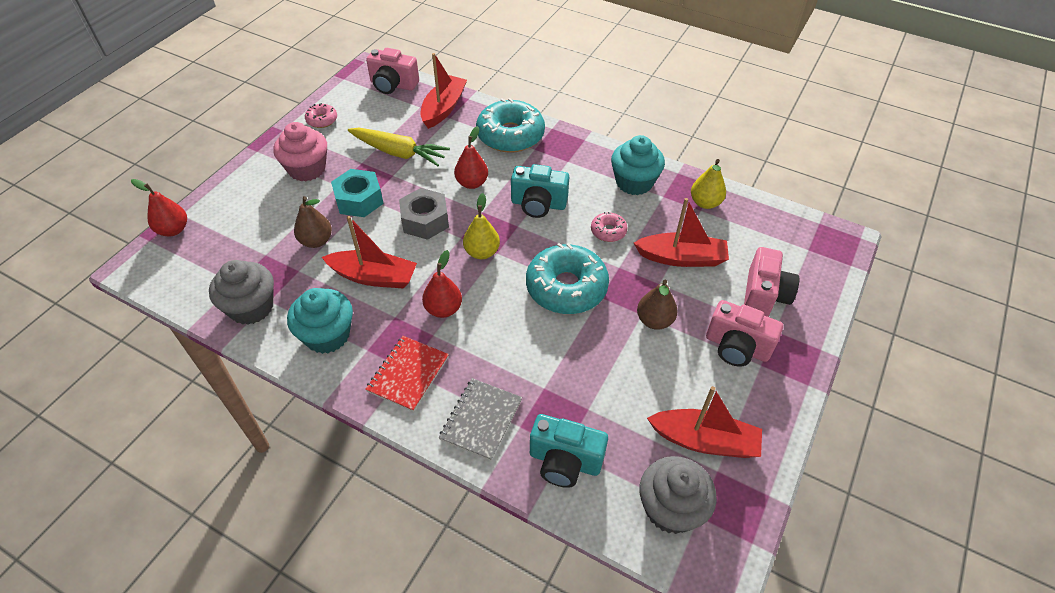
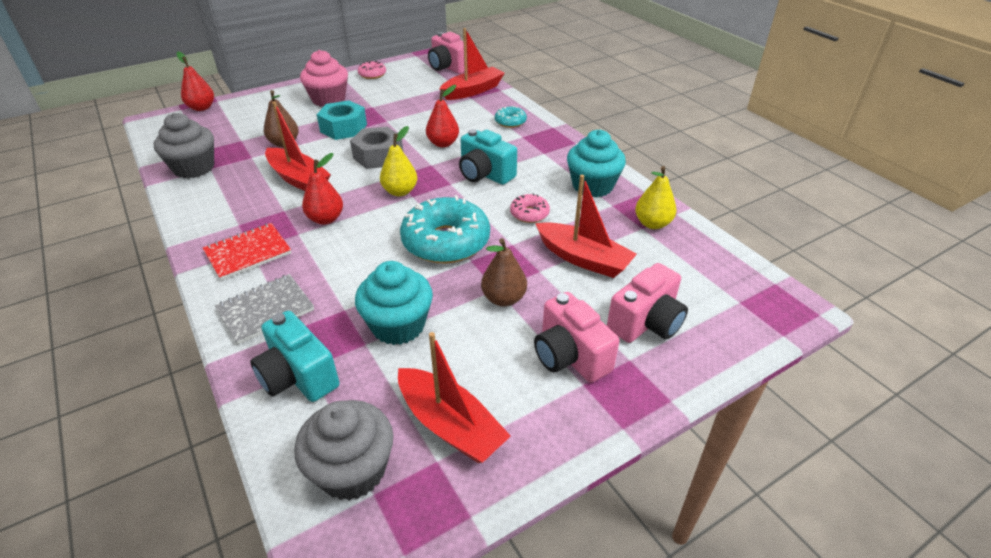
camera: 30 degrees right, 10 degrees down
turquoise cupcake [287,288,353,354] -> turquoise cupcake moved to [355,261,433,345]
yellow carrot [348,128,450,166] -> none
turquoise donut [476,98,545,153] -> turquoise donut [495,106,527,128], size x0.47

